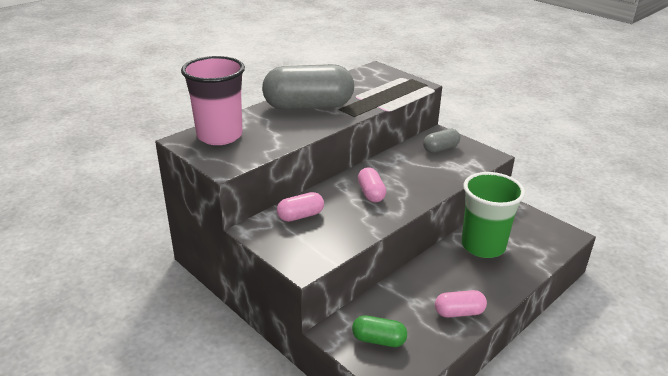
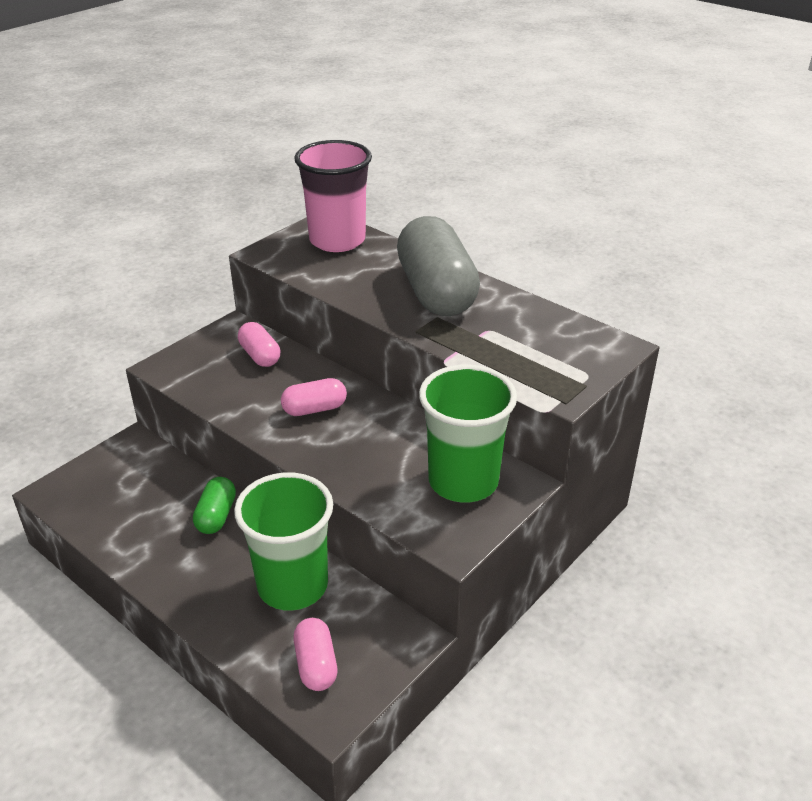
camera: 85 degrees right, 5 degrees up
green capsule [352,315,407,347] -> green capsule moved to [193,477,236,534]
grey capsule [423,129,460,153] -> green cup [419,365,517,502]
pink capsule [435,290,487,317] -> pink capsule moved to [293,618,337,691]

